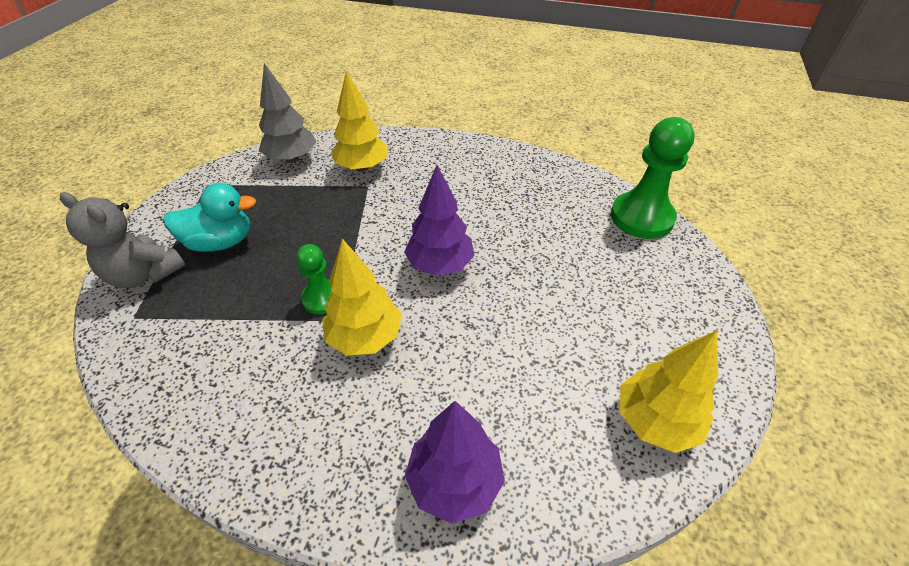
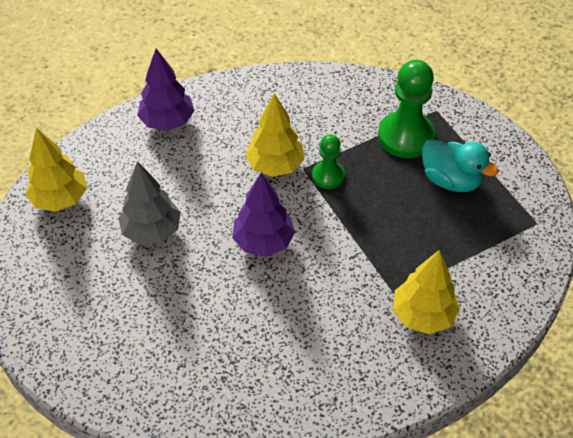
camera: 150 degrees right, 5 degrees up
grey teddy bear [60,192,185,288] -> none
turquoise duck [163,183,256,252] -> turquoise duck turned 105 degrees counterclockwise [422,139,499,192]
grey tree [259,63,317,163] -> grey tree moved to [118,161,181,245]
green pawn [611,117,694,239] -> green pawn moved to [378,60,435,158]

